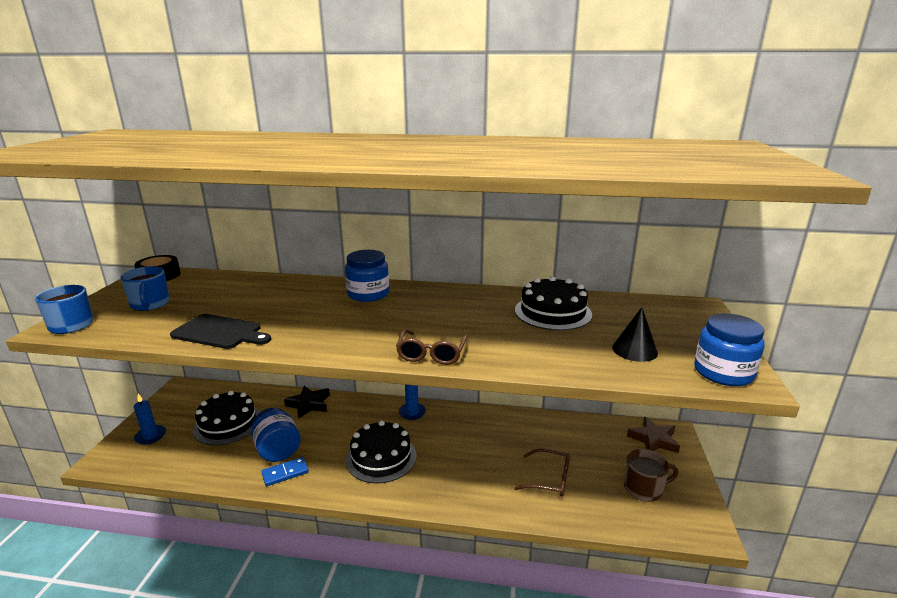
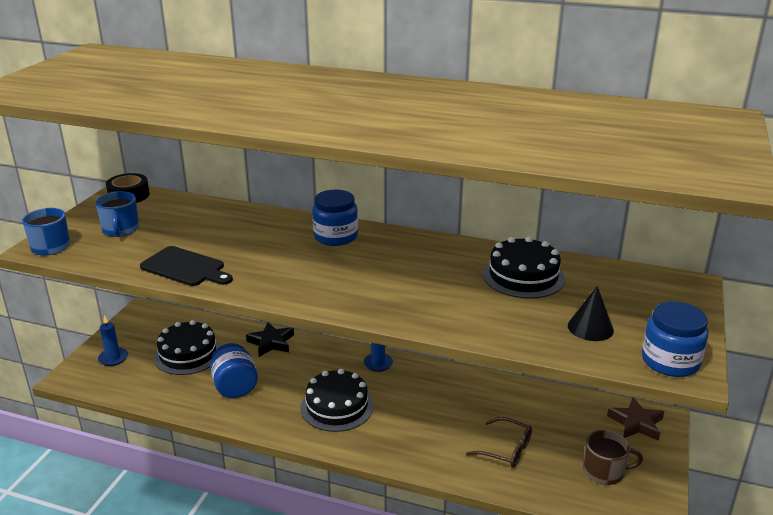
camera: 10 degrees right, 5 degrees up
blue domino [261,457,309,486] -> none
brown glasses [396,329,468,365] -> none

